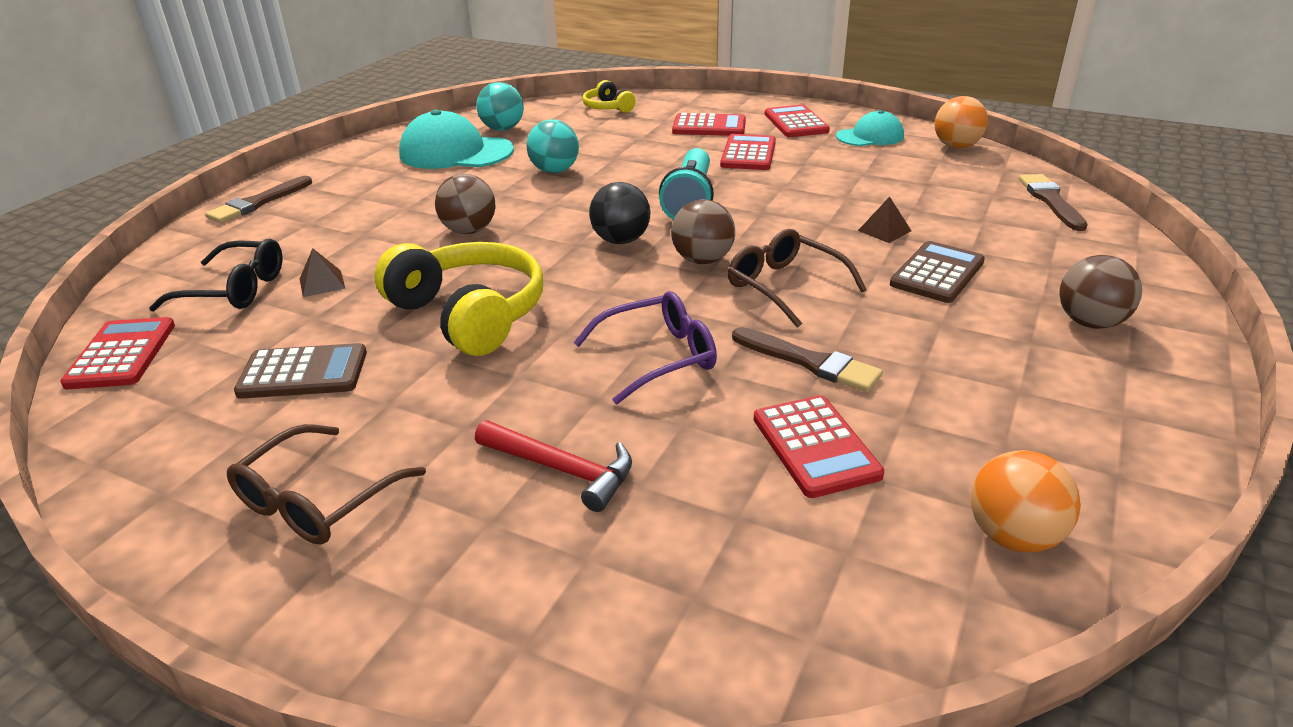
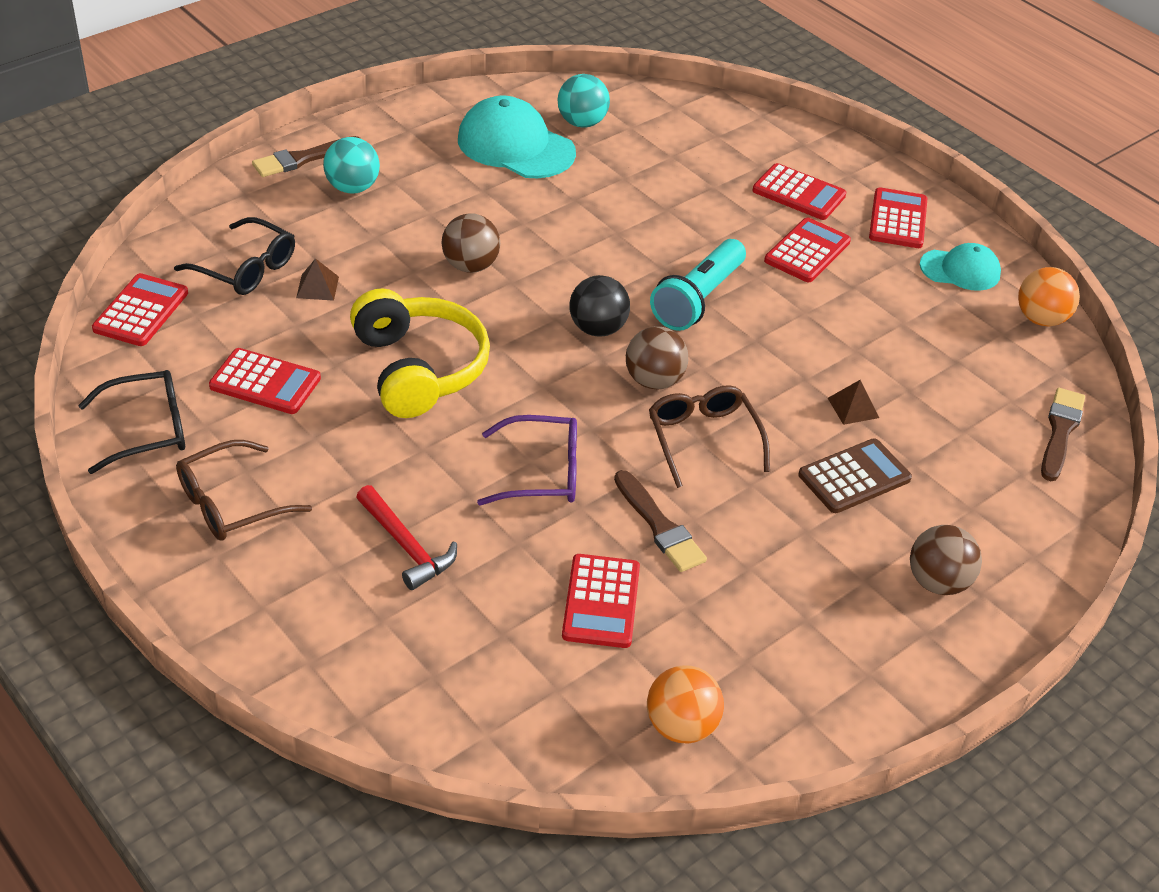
camera: 20 degrees right, 10 degrees up
brown calculator [234,343,367,399] -> red calculator [209,348,321,414]
turquoise ball [527,119,579,173] -> turquoise ball moved to [323,137,380,194]
yellow headphones [583,80,636,113] -> none
none -> black glasses [78,370,185,474]

